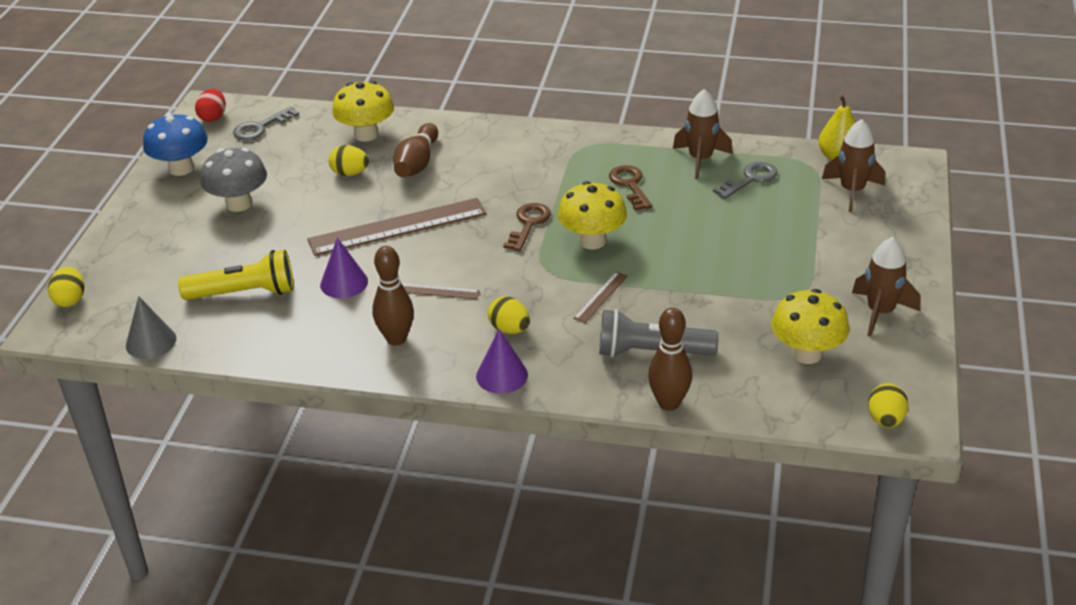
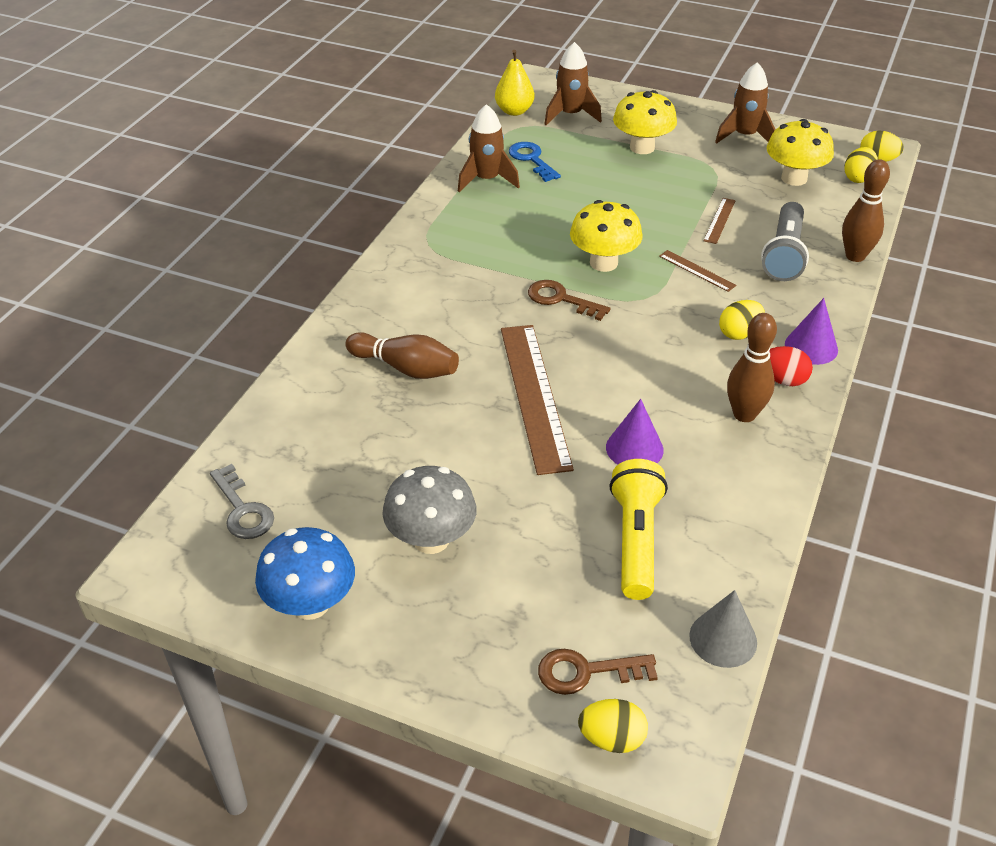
camera: 80 degrees left, 5 degrees up
red egg [195,89,226,122] -> red egg moved to [769,346,813,386]
yellow egg [329,145,369,176] -> yellow egg moved to [844,147,878,183]
yellow mushroom [332,81,394,142] -> yellow mushroom moved to [613,90,677,154]
brown ruler [402,283,480,299] -> brown ruler moved to [704,198,736,244]
brown key [609,165,652,211] -> brown key moved to [538,649,658,695]
grey key [713,162,778,199] -> blue key [509,142,561,182]

